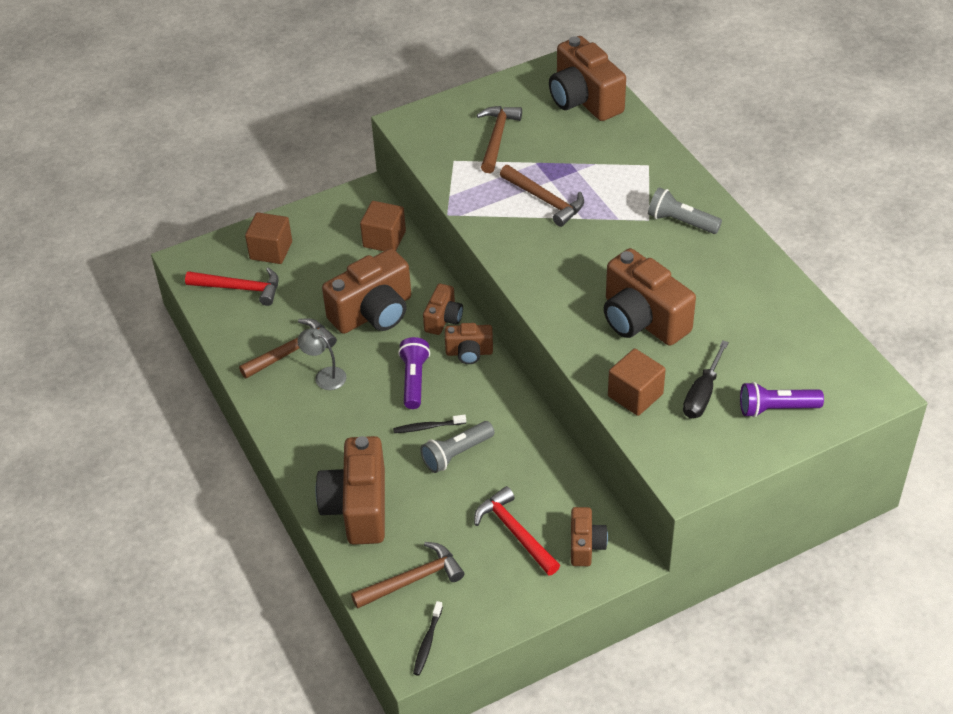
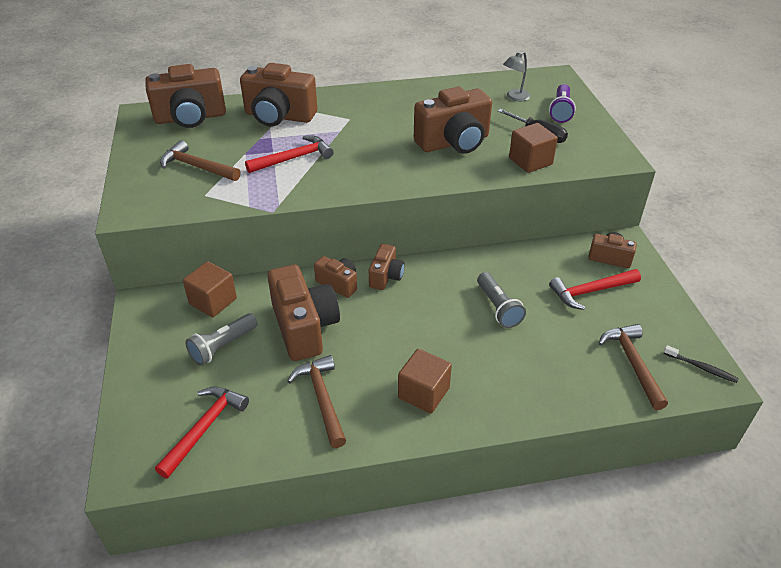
camera: 75 degrees left, 5 degrees down
brown cube [245,212,292,264] -> brown cube moved to [398,349,452,414]
grey lamp [297,328,346,390] -> grey lamp moved to [503,52,531,101]
brown camera [316,436,385,545] -> brown camera moved to [240,63,317,126]
black toothbrush [393,414,466,433] -> none
purple flashlight [398,337,430,409] -> none
brown hammer [500,165,584,227] -> red hammer [245,135,333,173]
grey flashlight [648,187,722,234] -> grey flashlight moved to [185,313,258,366]

